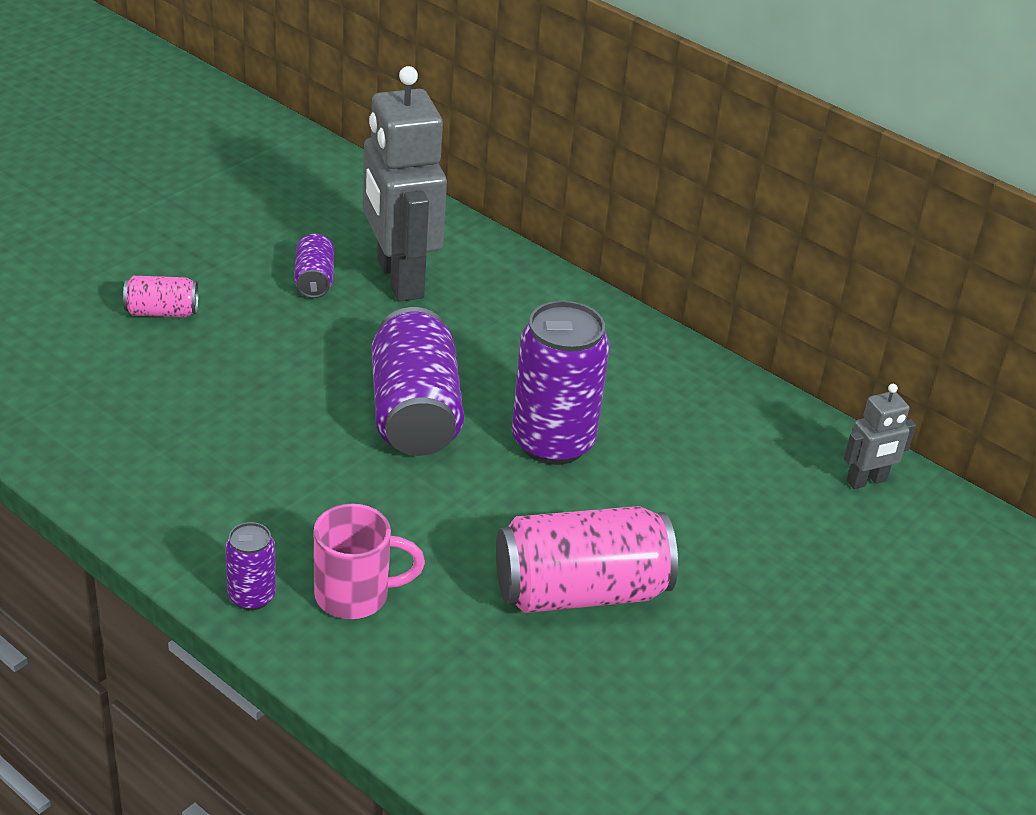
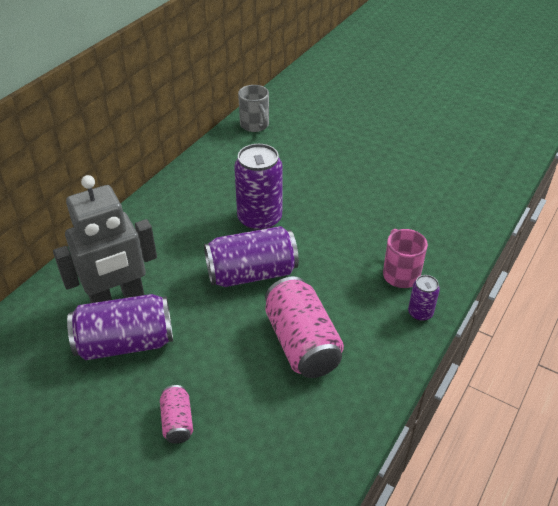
camera: 95 degrees left, 5 degrees up
purple can [294,234,334,298] -> purple can [67,294,173,360], size x2.01
pink can [496,506,678,613] -> pink can moved to [265,276,344,378]
grey robot [844,384,916,489] -> grey mug [238,85,269,132]

